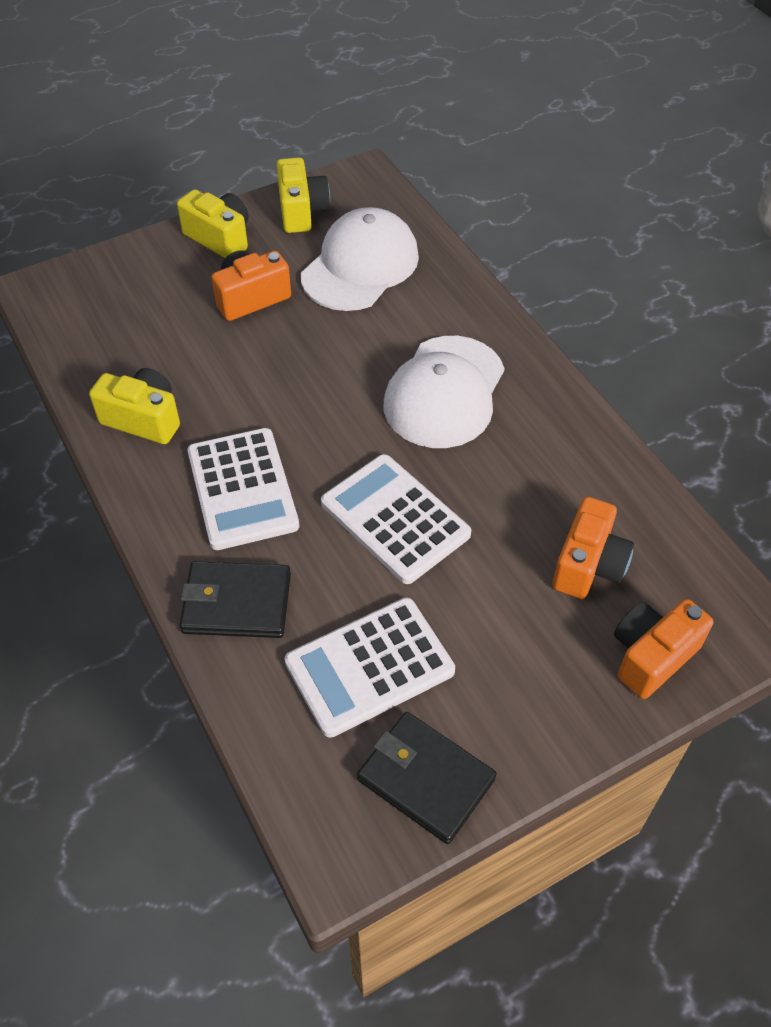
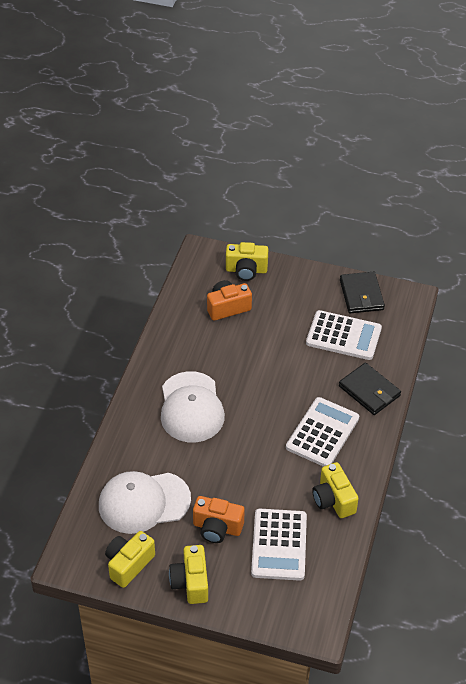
camera: 135 degrees left, 5 degrees down
white calculator [321,454,471,584] -> white calculator moved to [251,509,307,581]
white cap [384,336,505,448] -> white cap turned 105 degrees clockwise [161,371,225,442]
orange camera [614,599,714,699] -> yellow camera [226,242,268,281]

